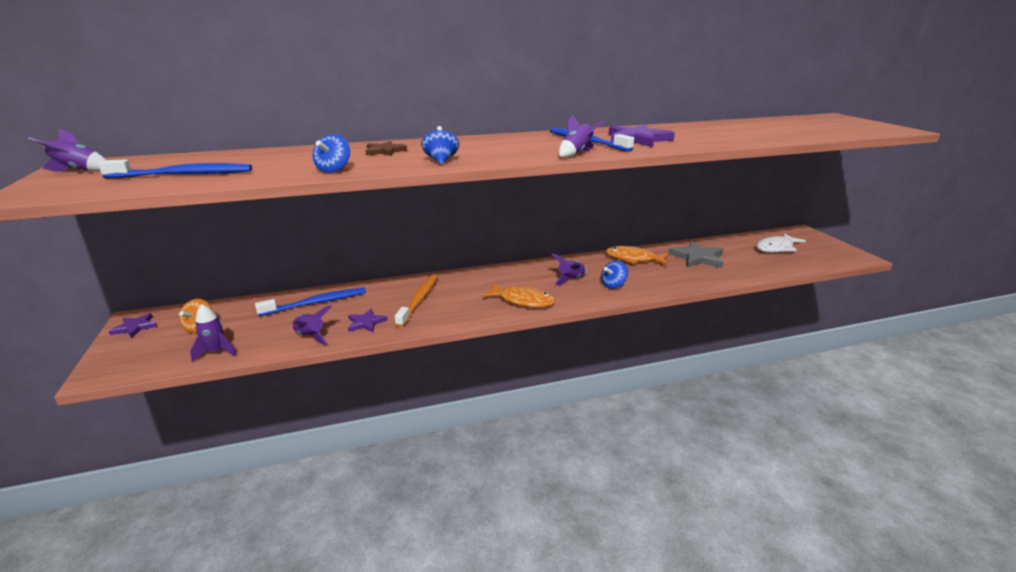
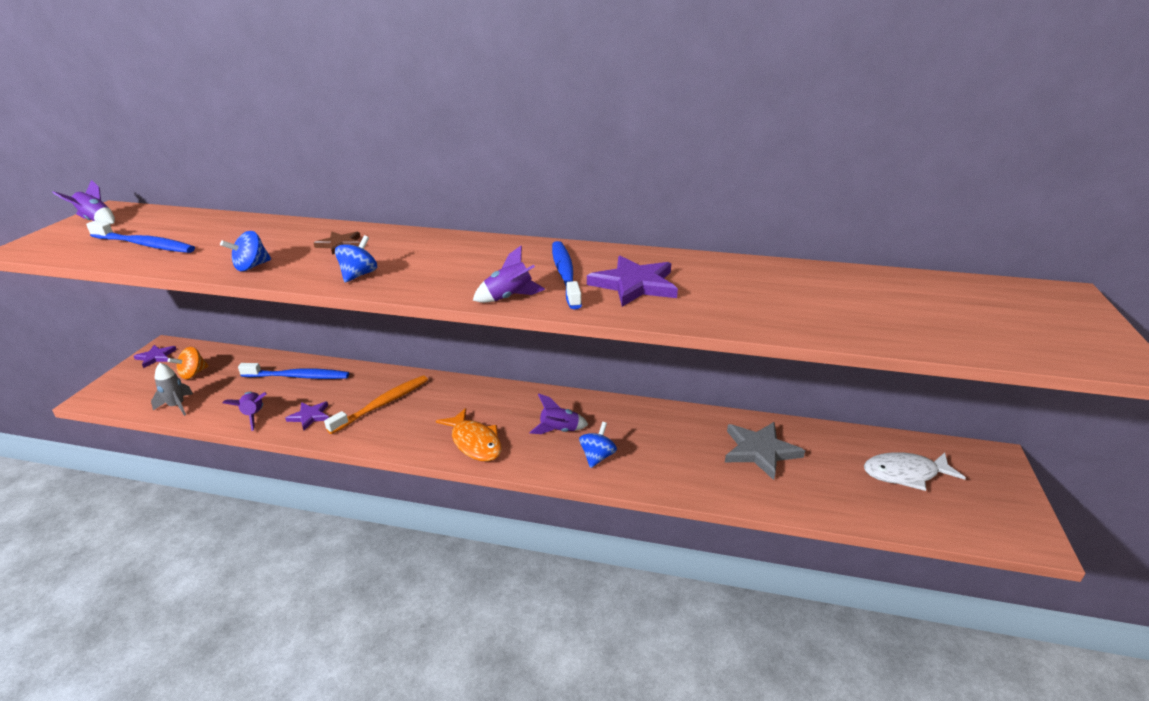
camera: 30 degrees right, 5 degrees up
purple rocket [190,305,236,362] -> grey rocket [151,363,193,416]
blue spinning top [601,260,628,289] -> blue spinning top turned 120 degrees clockwise [579,422,617,468]
orange fish [606,246,670,265] -> none

